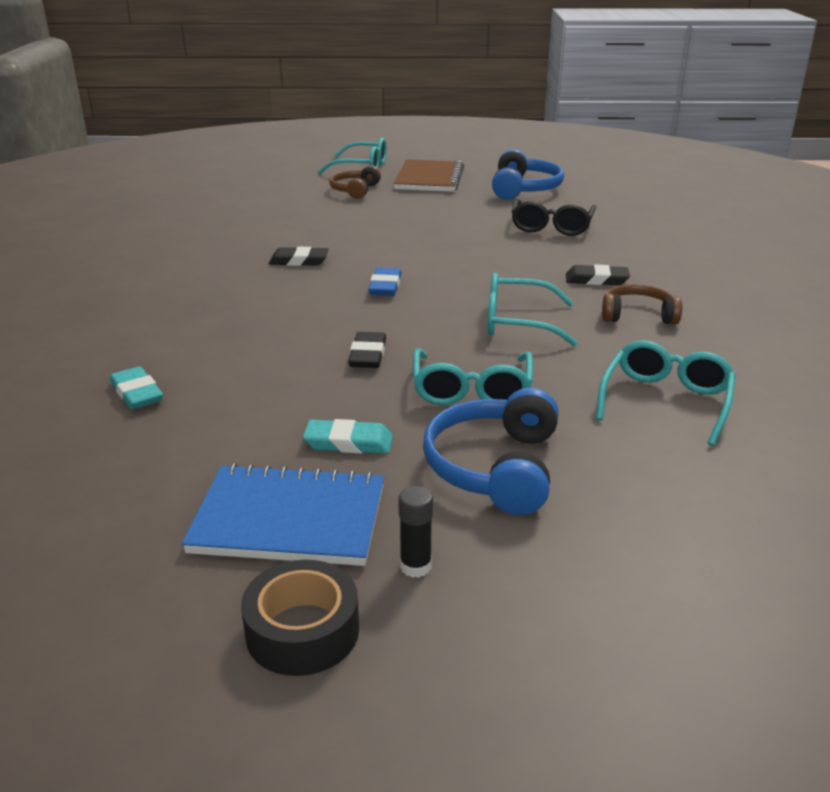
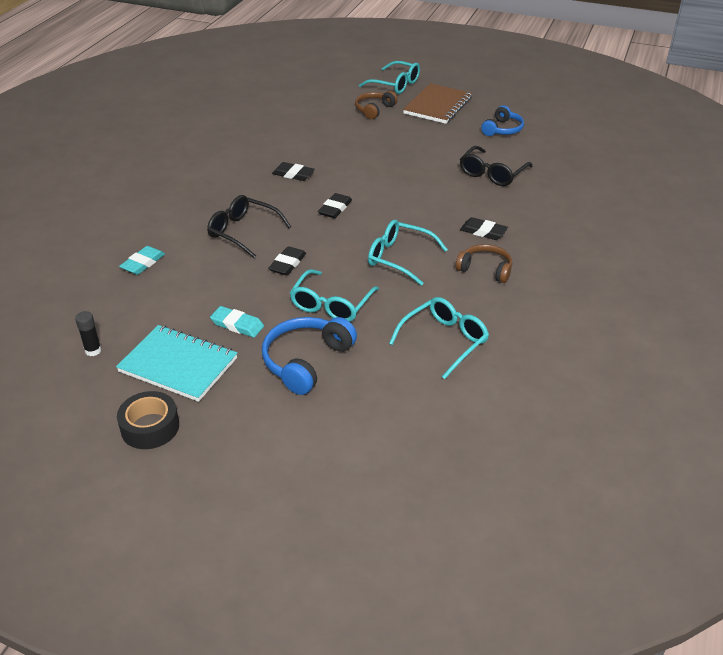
camera: 20 degrees right, 10 degrees up
turquoise eraser [110,366,163,409] -> turquoise eraser turned 45 degrees clockwise [119,246,165,275]
blue notebook [182,463,384,566] -> turquoise notebook [116,325,237,402]
blue eraser [368,267,401,296] -> black eraser [318,193,352,218]
black glue stick [399,486,433,578] -> black glue stick moved to [75,311,102,356]
blue headphones [492,149,564,200] -> blue headphones [481,105,524,136], size x0.66
none -> black glasses [207,195,291,258]

